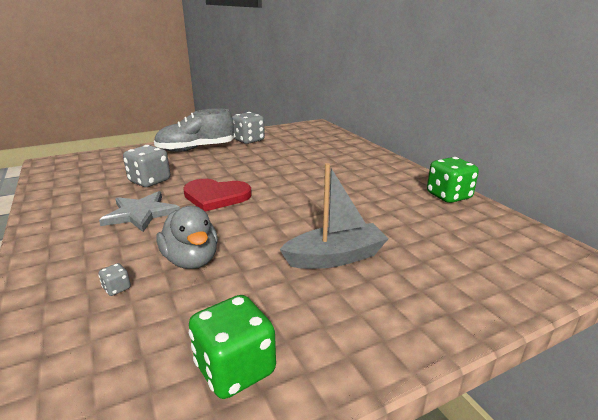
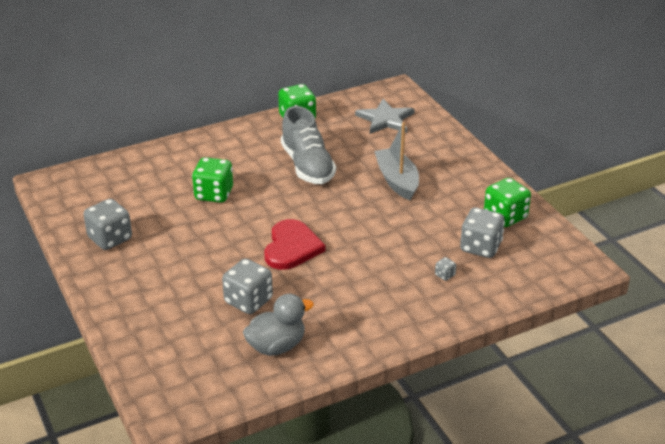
camera: 90 degrees left, 10 degrees up
grey star [99,191,180,232] -> grey star moved to [355,99,415,134]
grey shoe [154,108,234,152] -> grey shoe moved to [281,106,336,184]
grey duck [156,206,218,269] -> grey duck moved to [243,294,314,356]
none -> green dice [192,157,233,203]
none -> grey dice [460,208,505,258]

